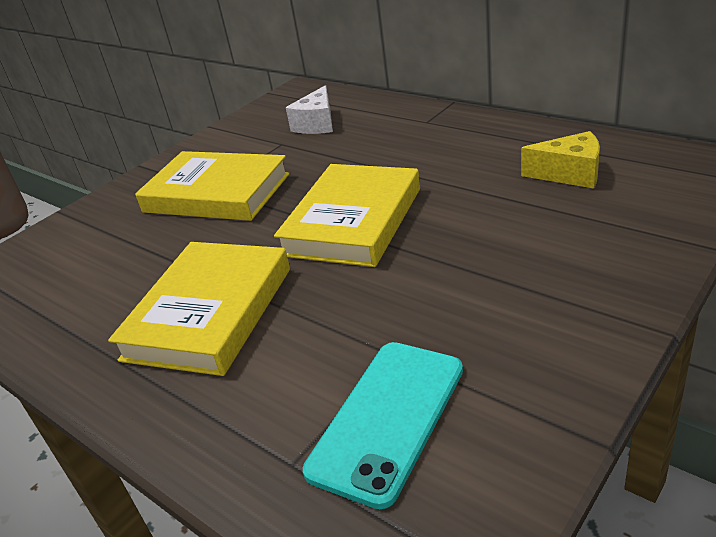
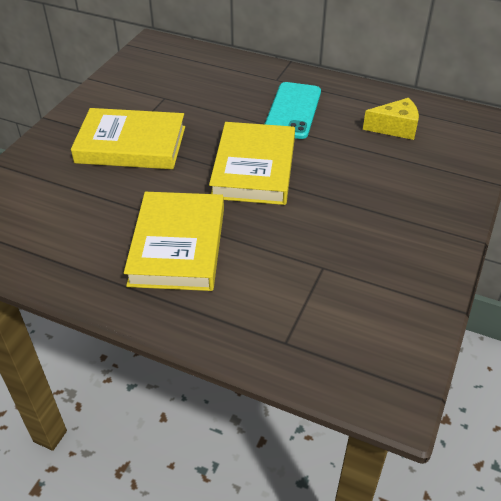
camera: 20 degrees left, 10 degrees up
white cheese [286,85,333,134] -> none
turquoise phone [303,342,463,509] -> turquoise phone moved to [265,82,321,139]

